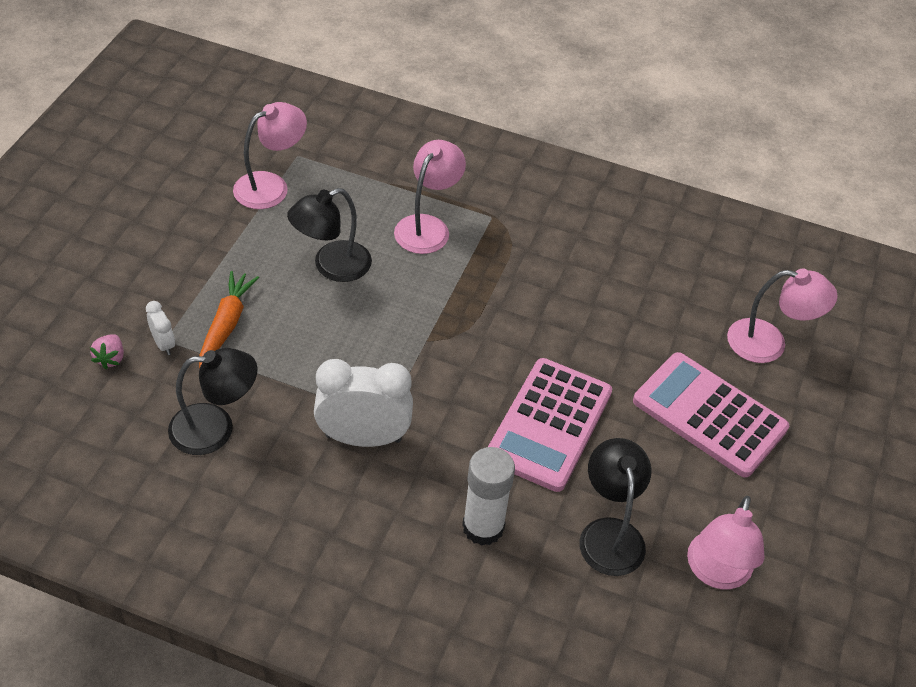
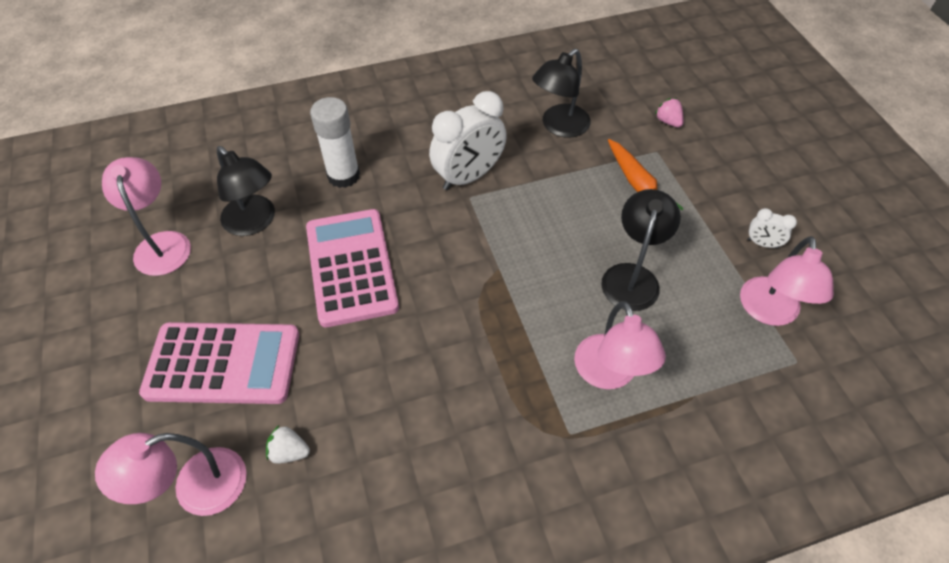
camera: 145 degrees right, 5 degrees up
white clock [146,301,175,355] -> white clock moved to [748,208,797,248]
none -> white strawberry [266,425,310,464]

